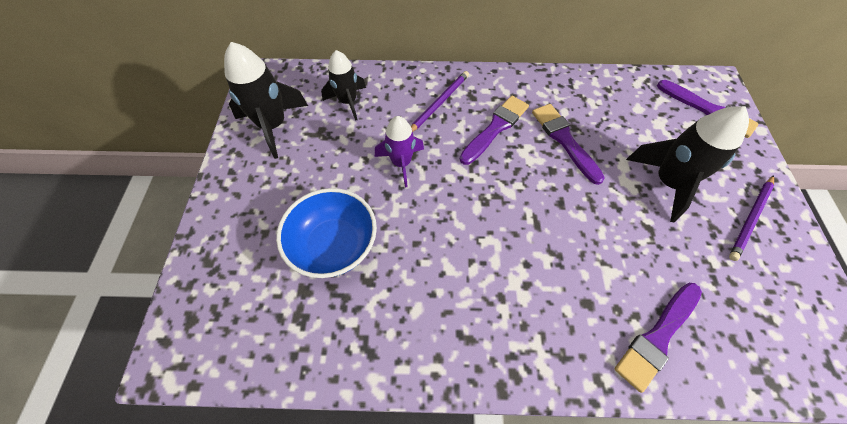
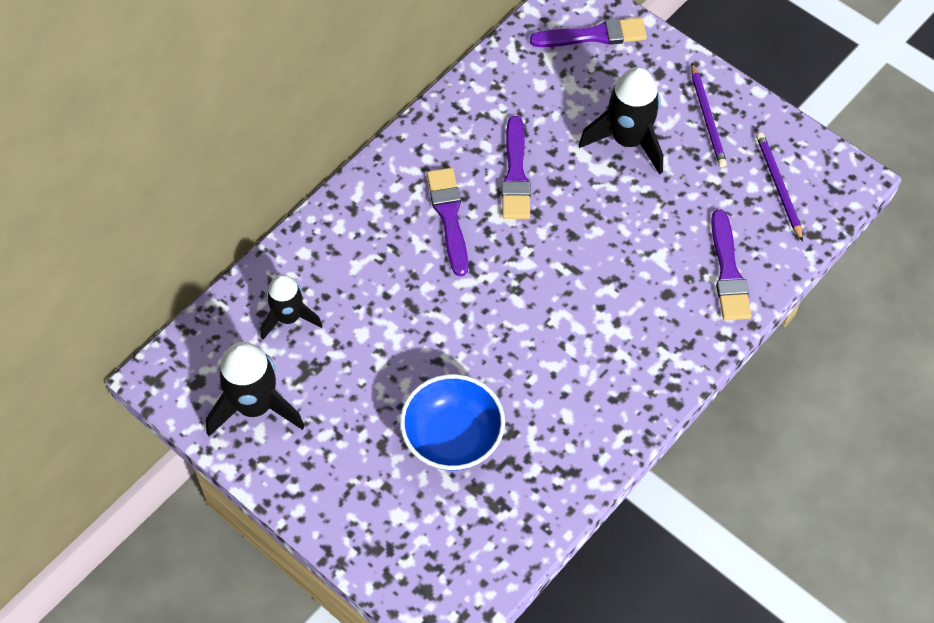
camera: 50 degrees left, 0 degrees up
purple rocket [375,116,424,188] -> none
purple pencil [411,71,469,132] -> purple pencil moved to [756,132,803,242]
purple brush [532,104,605,185] -> purple brush turned 105 degrees counterclockwise [502,116,531,219]

